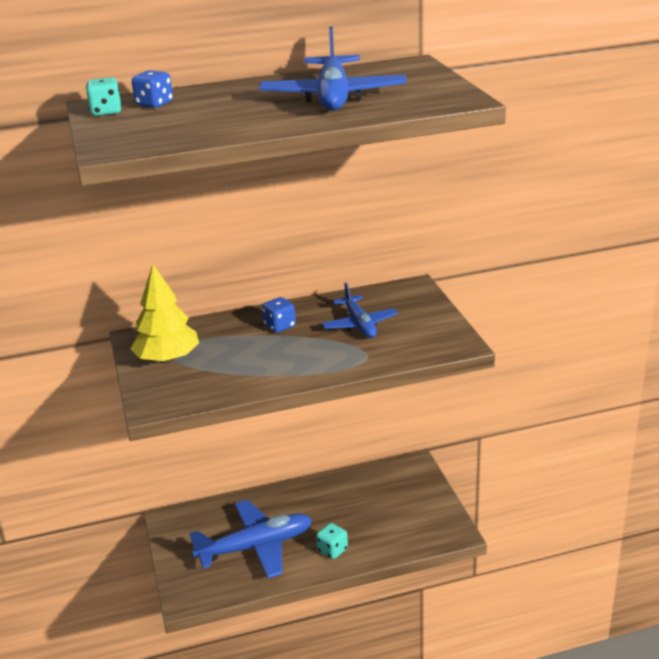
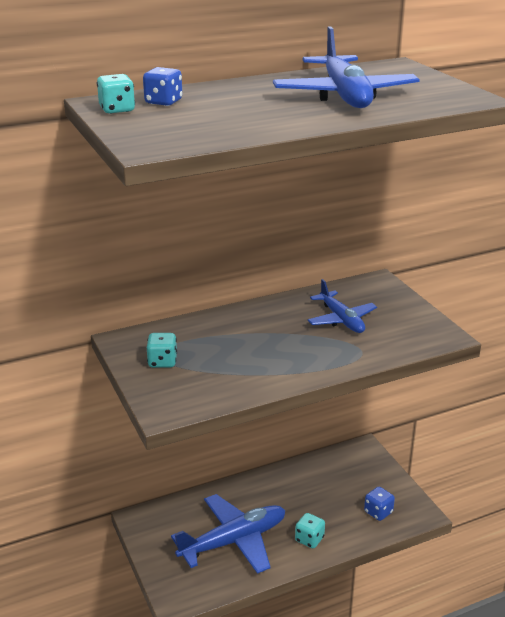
camera: 10 degrees left, 0 degrees up
yellow tree [130,264,199,364] -> turquoise dice [147,333,177,368]
blue dice [262,297,296,333] -> blue dice moved to [364,487,395,521]

